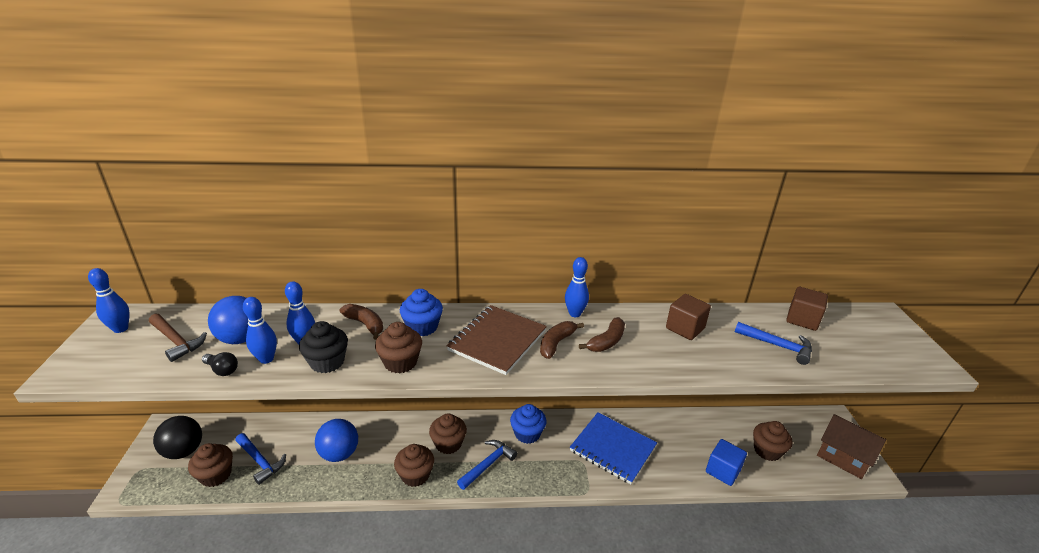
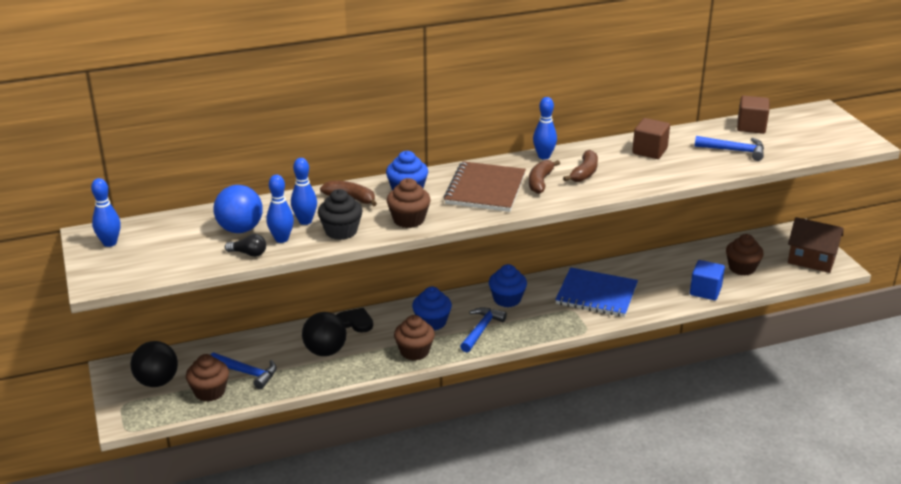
camera: 15 degrees left, 0 degrees up
brown hammer [149,314,207,362] -> none
blue ball [315,419,358,462] -> black ball [302,312,347,356]
brown cupcake [429,413,467,454] -> blue cupcake [412,287,452,331]
none -> black heart [337,308,373,333]

